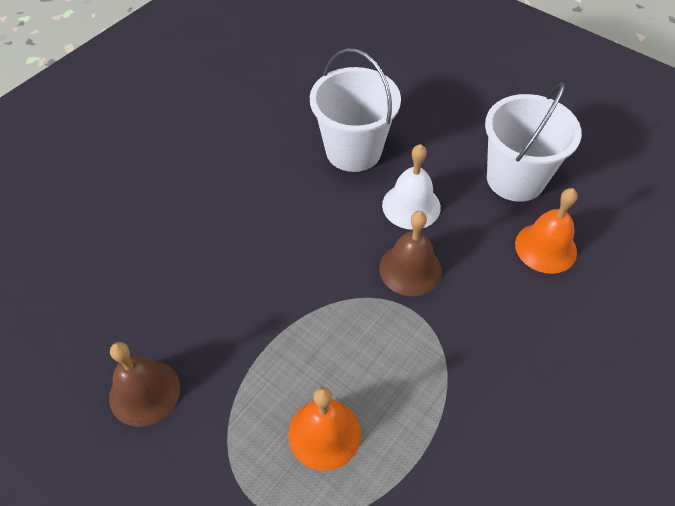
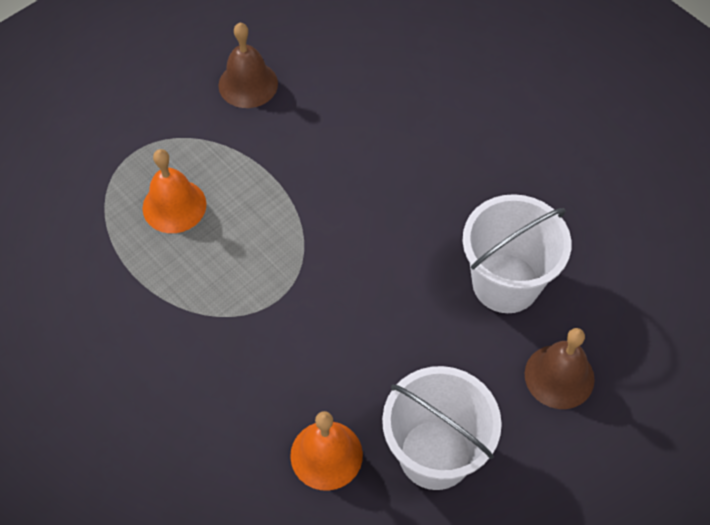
camera: 100 degrees right, 5 degrees up
brown bell [379,211,442,296] -> brown bell moved to [525,328,595,409]
white bell [382,144,441,230] -> none

